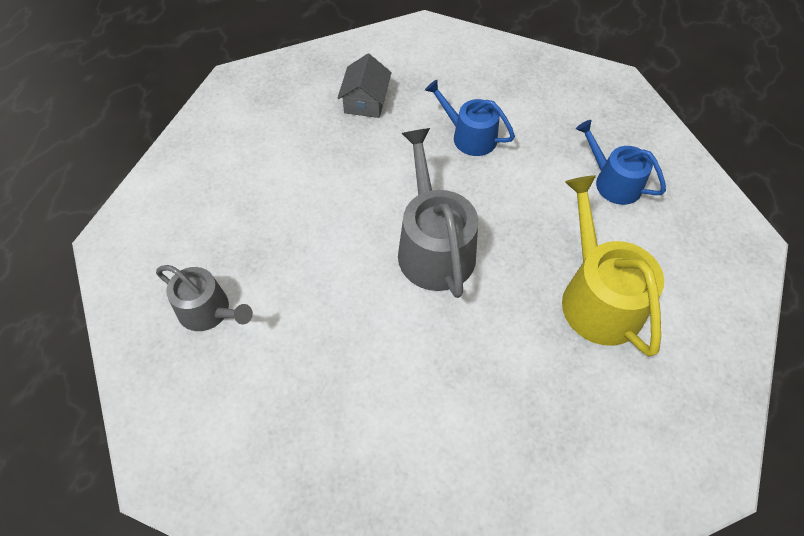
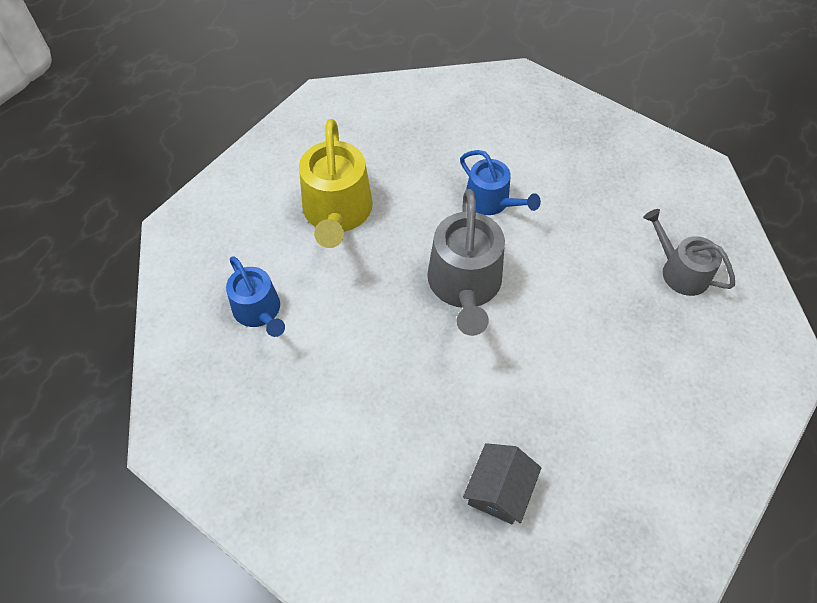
camera: 165 degrees left, 0 degrees up
blue watering can [425,80,515,156] -> blue watering can moved to [460,150,541,215]

